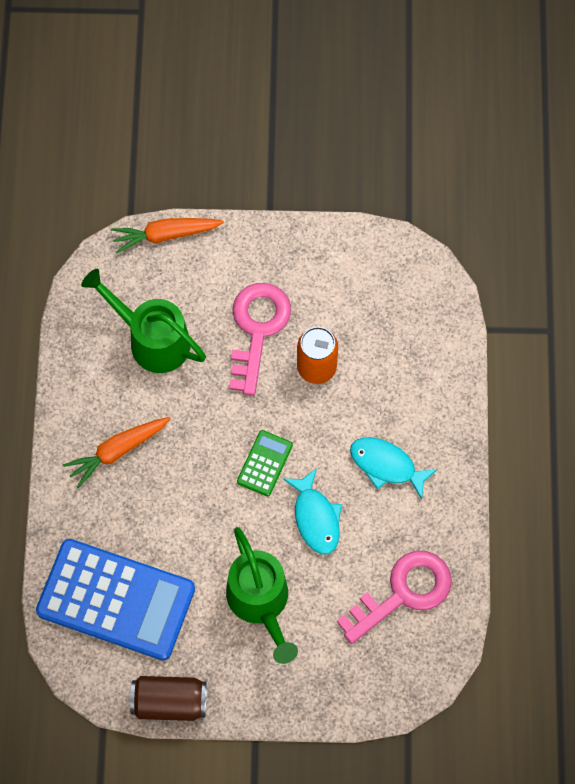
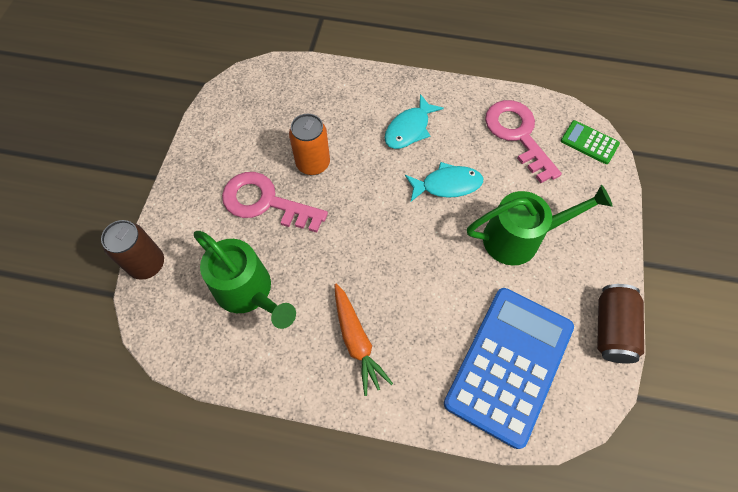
camera: 80 degrees left, 5 degrees down
green watering can [81,269,206,373] -> green watering can turned 90 degrees counterclockwise [194,231,296,329]
orange carrot [111,218,224,254] -> brown can [101,220,164,280]
green calculator [237,430,293,496] -> green calculator moved to [561,120,620,164]

